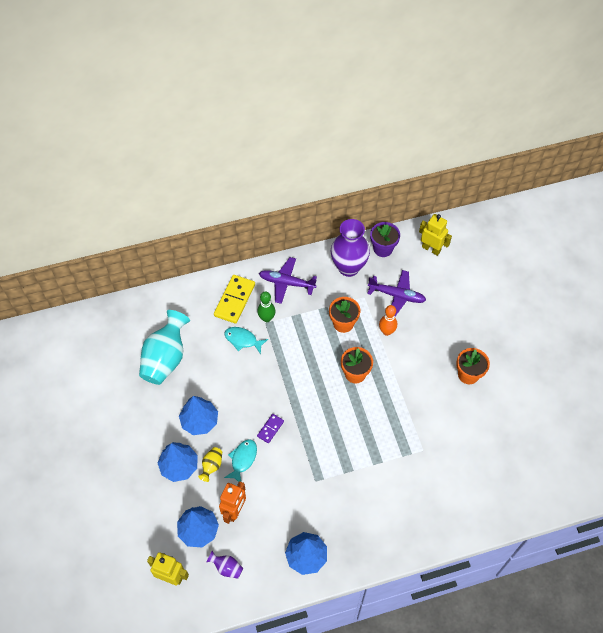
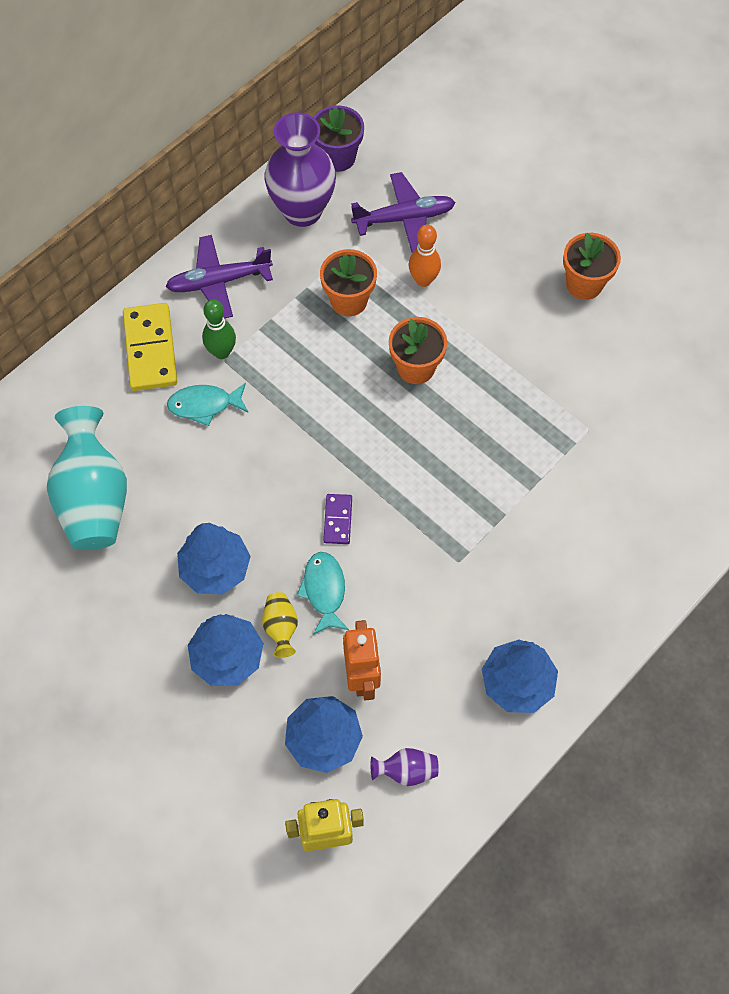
camera: 30 degrees left, 5 degrees up
yellow robot [419,214,452,256] -> none

